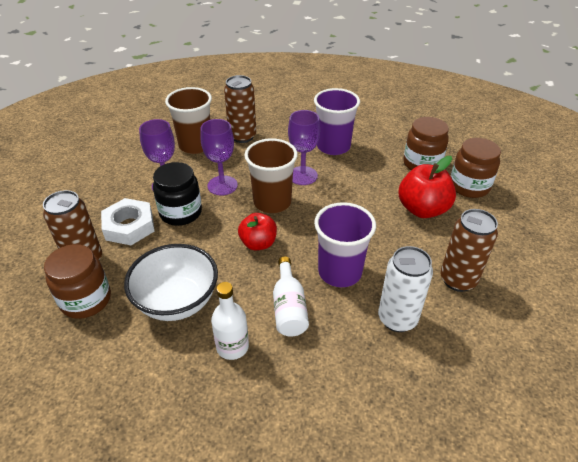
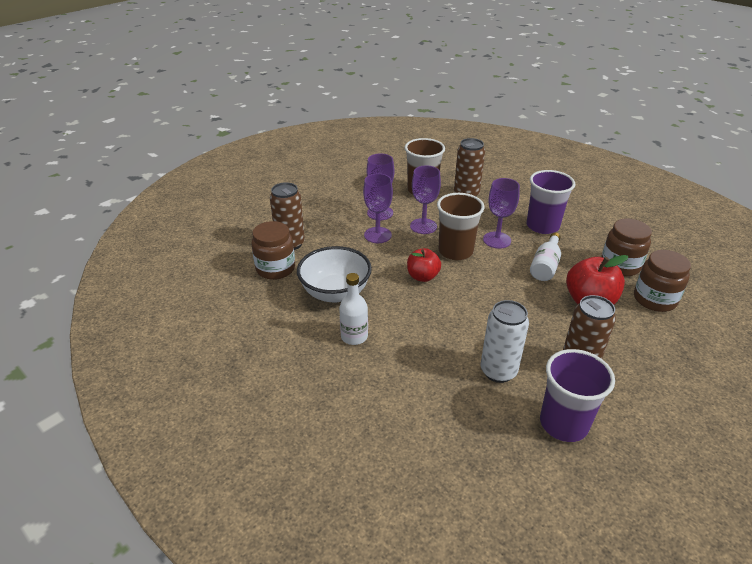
camera: 30 degrees right, 5 degrees down
white nut [101,198,155,245] -> none
black jar [153,162,202,226] -> purple goblet [363,174,393,243]
white bottle [273,257,309,337] -> white bottle moved to [530,232,561,281]
purple cup [314,202,376,287] -> purple cup moved to [540,349,615,442]

